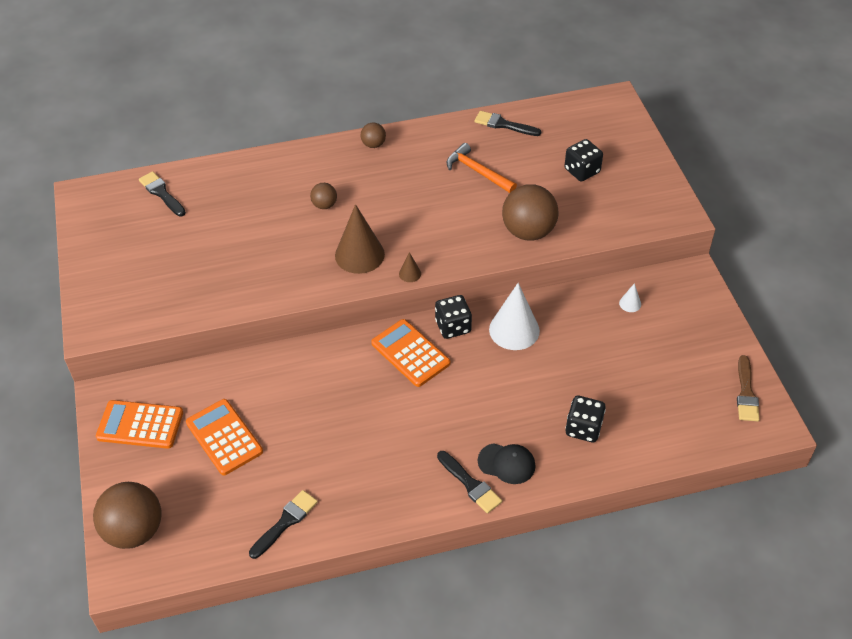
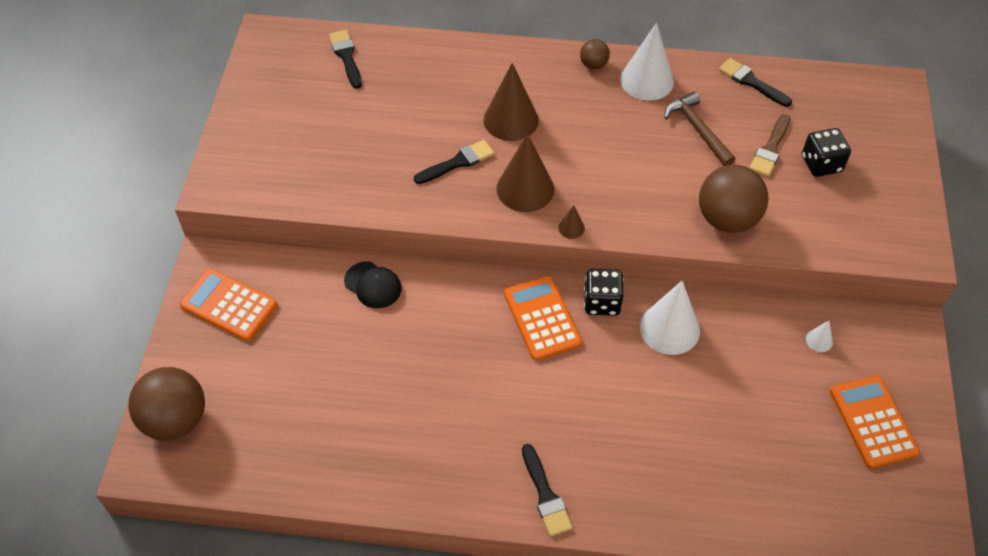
camera: 20 degrees right, 5 degrees up
orange calculator [186,399,263,475] -> orange calculator moved to [830,375,920,469]
black brush [249,490,318,559] -> black brush moved to [414,140,494,184]
brown ball [310,183,337,209] -> brown cone [484,63,539,141]
orange hammer [447,143,517,193] -> brown hammer [664,92,736,166]
black cap [478,443,535,484] -> black cap moved to [344,261,402,308]
black dice [566,396,606,442] -> none
brown brush [737,355,760,421] -> brown brush moved to [750,114,790,176]
none -> white cone [620,23,674,101]

